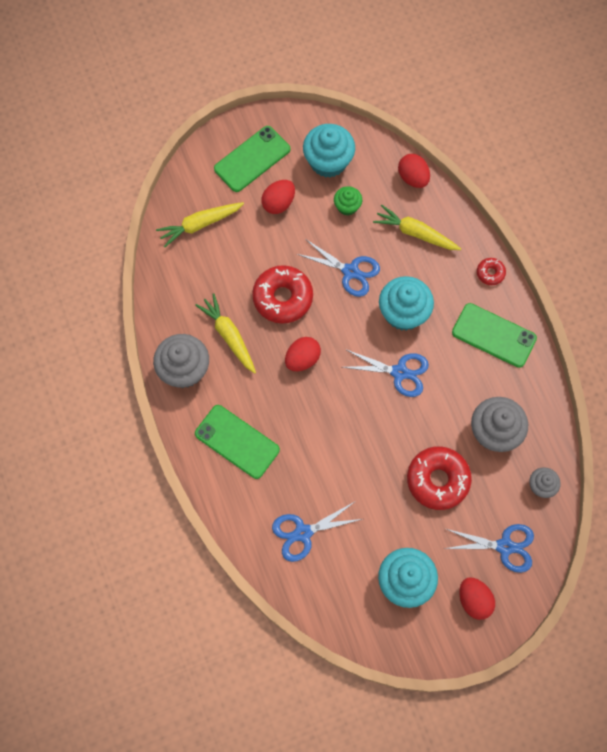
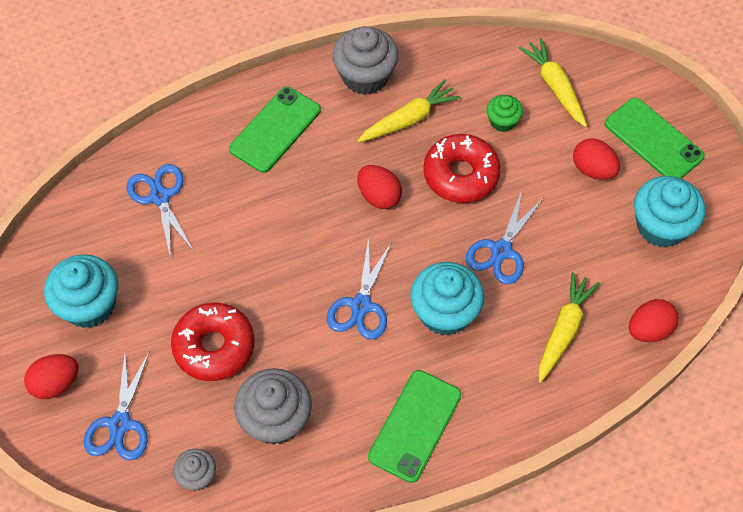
camera: 90 degrees right, 10 degrees down
green cupcake [334,186,362,216] -> green cupcake moved to [487,95,523,132]
red donut [477,258,506,285] -> none

